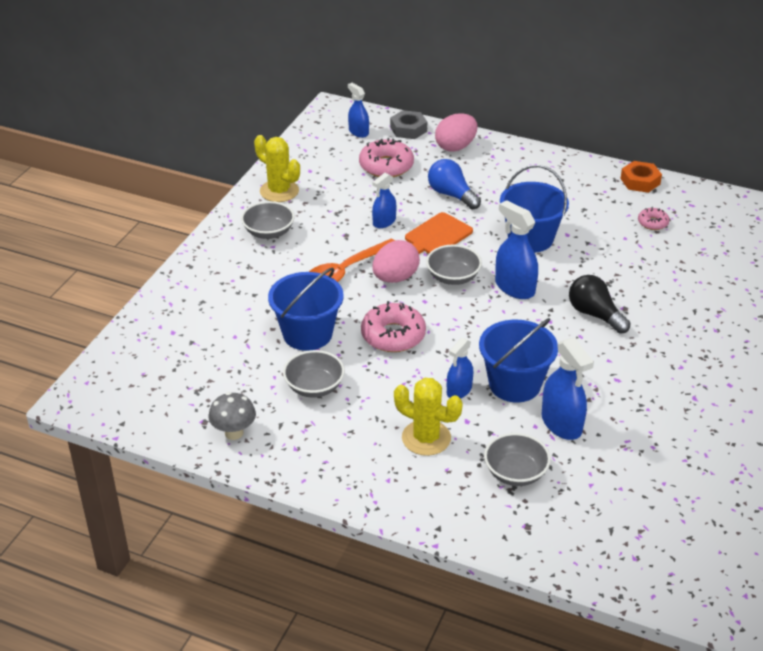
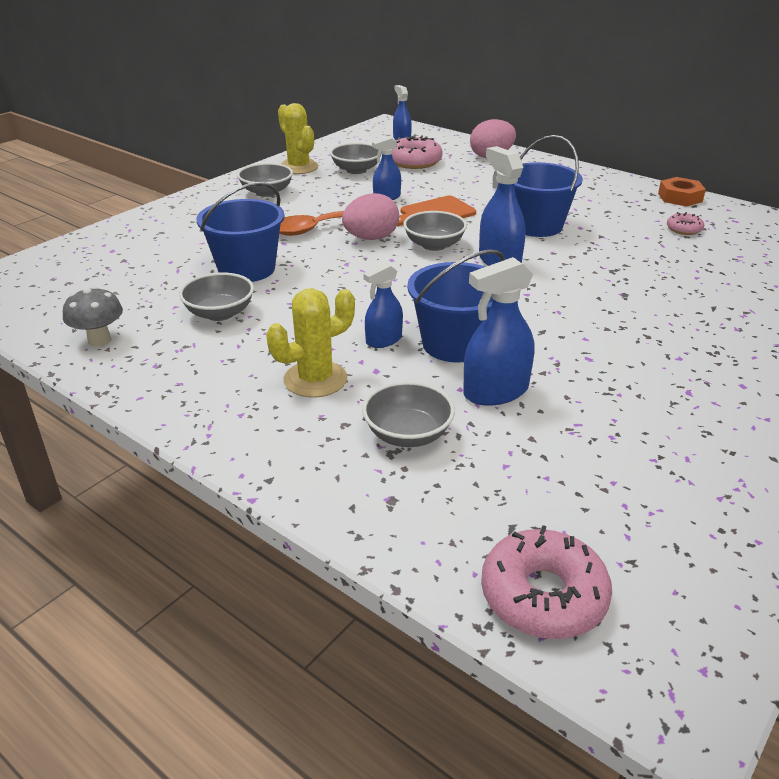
camera: 15 degrees right, 5 degrees down
pink donut [361,301,426,352] -> pink donut moved to [481,525,612,639]
grey nut [390,110,427,139] -> none
yellow cactus [394,378,463,456] -> yellow cactus turned 75 degrees counterclockwise [266,288,355,398]
blue light bulb [428,159,481,210] -> none
blue spray bottle [542,337,594,440] -> blue spray bottle turned 75 degrees clockwise [463,257,534,406]
black light bulb [569,275,631,334] -> none
none -> grey bowl [330,143,382,174]

